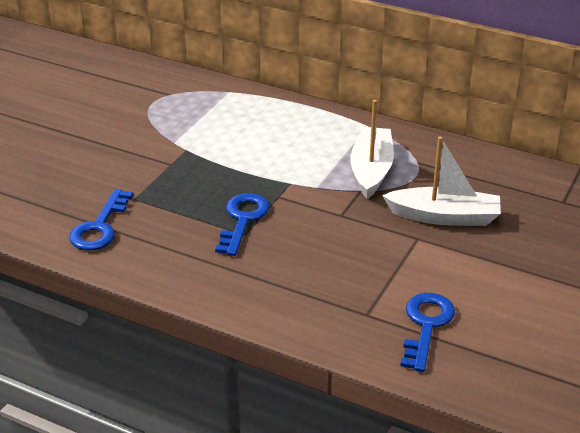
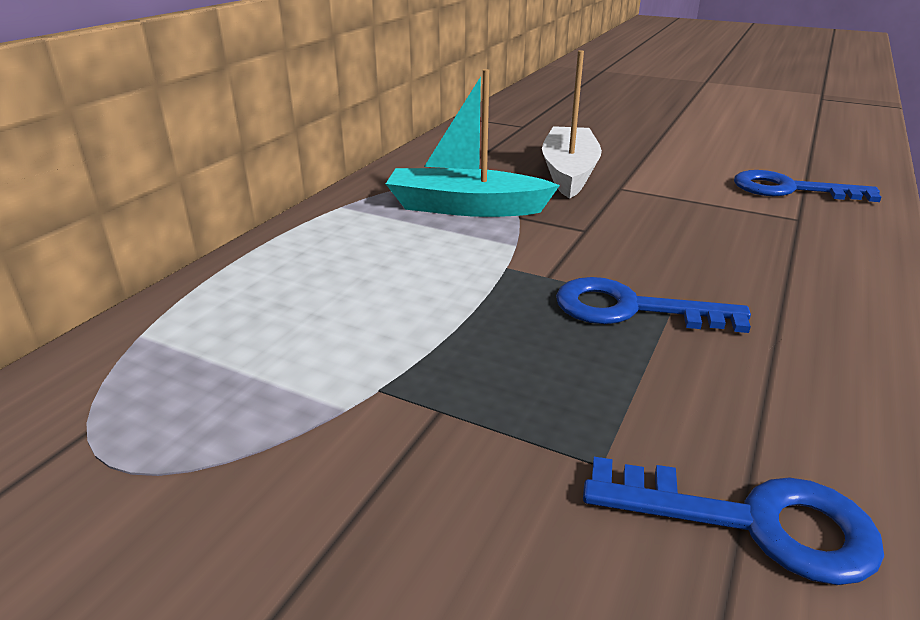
camera: 90 degrees left, 5 degrees down
white boat [350,100,394,199] -> turquoise boat [386,69,560,217]

